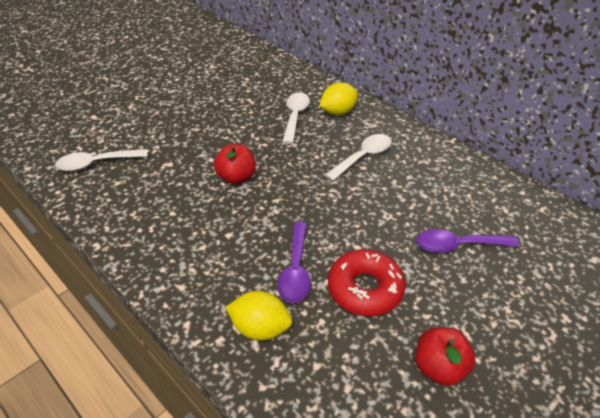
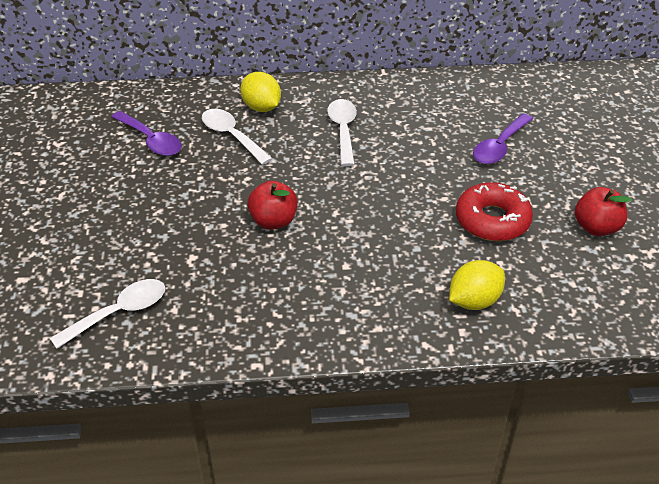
camera: 50 degrees left, 0 degrees up
white spoon [55,149,148,171] -> white spoon turned 150 degrees counterclockwise [50,279,165,349]
purple spoon [277,222,311,303] -> purple spoon moved to [111,111,182,156]
yellow lemon [319,83,358,115] -> yellow lemon turned 45 degrees counterclockwise [240,72,281,112]

